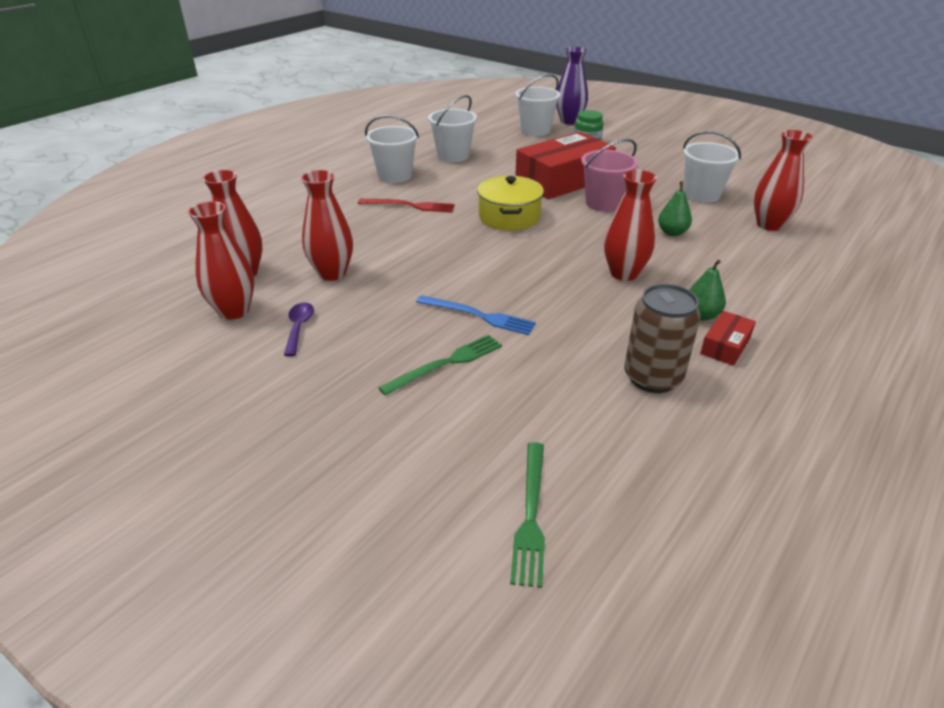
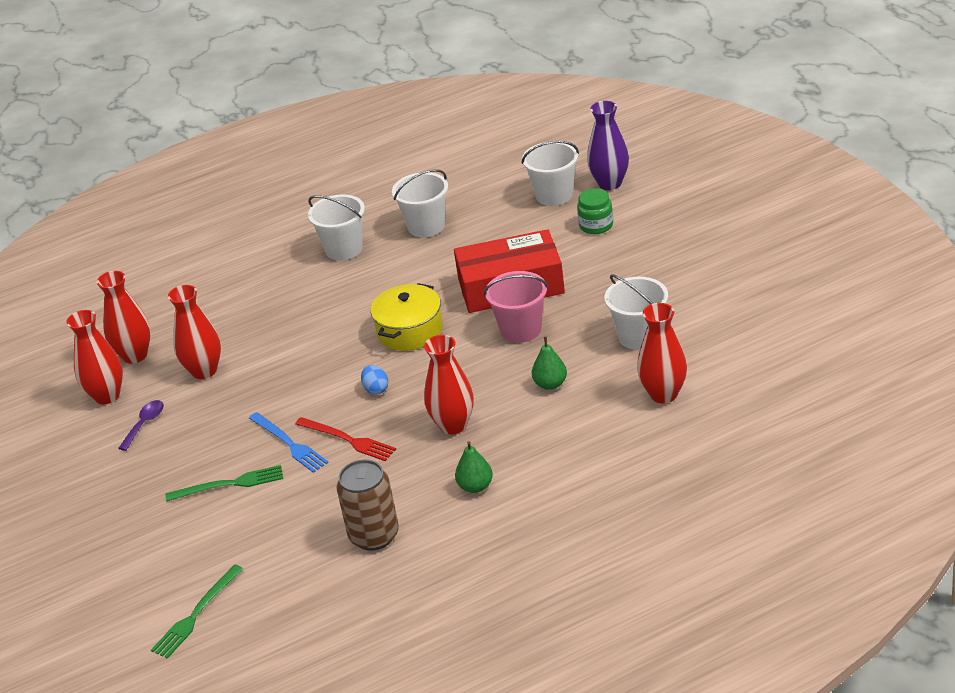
camera: 30 degrees right, 0 degrees up
red fork [358,199,455,212] -> red fork moved to [295,417,396,461]
red box [700,311,756,366] -> none
none -> blue egg [361,365,388,395]

